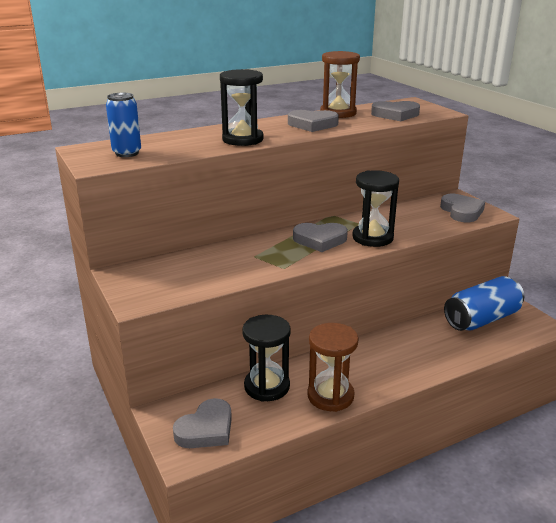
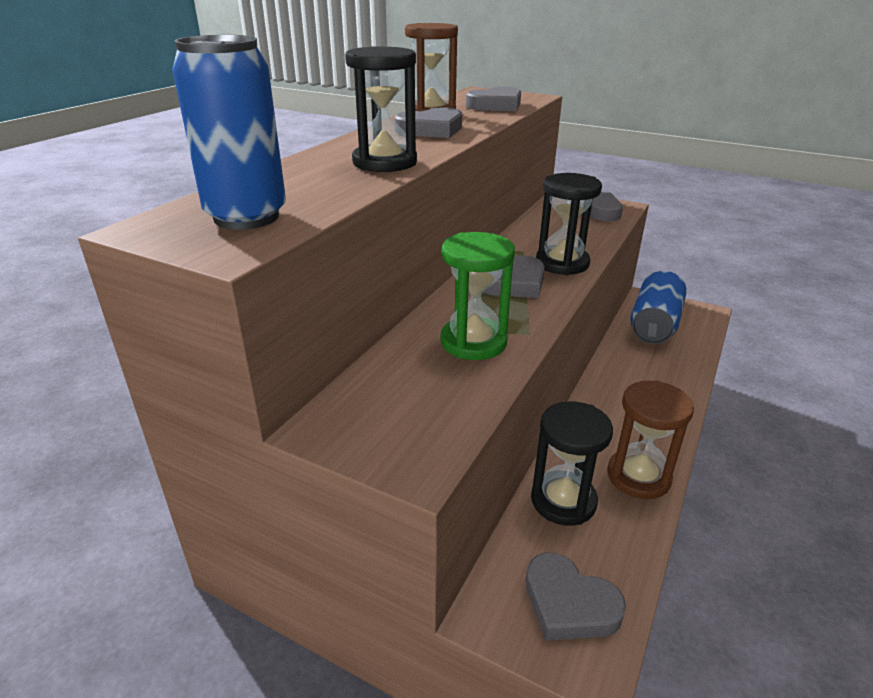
camera: 35 degrees left, 5 degrees up
blue can [106,93,141,157] -> blue can [172,35,286,230], size x1.50
grey heart [173,398,232,448] -> grey heart turned 120 degrees clockwise [525,552,626,640]
none -> green hourglass [441,232,515,360]

